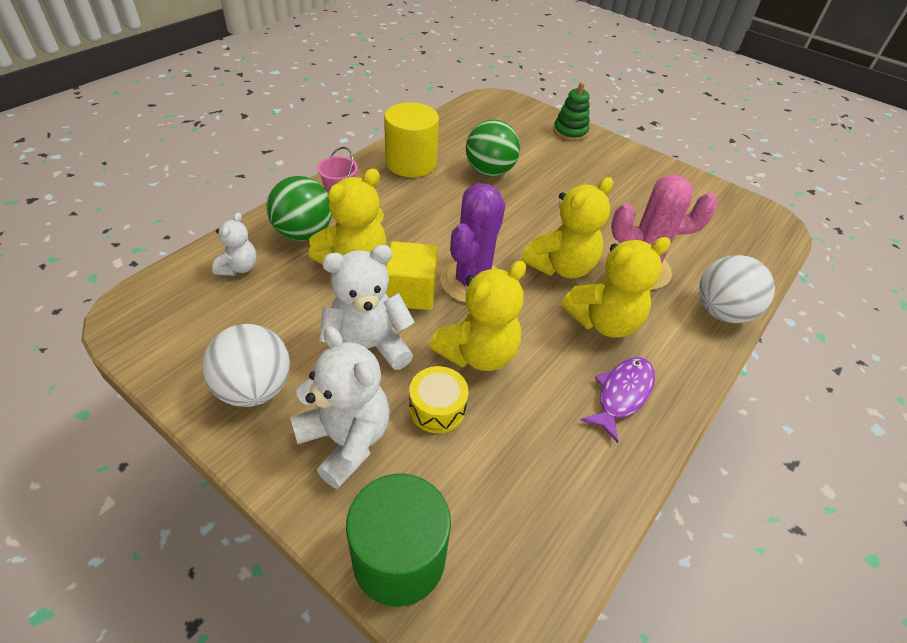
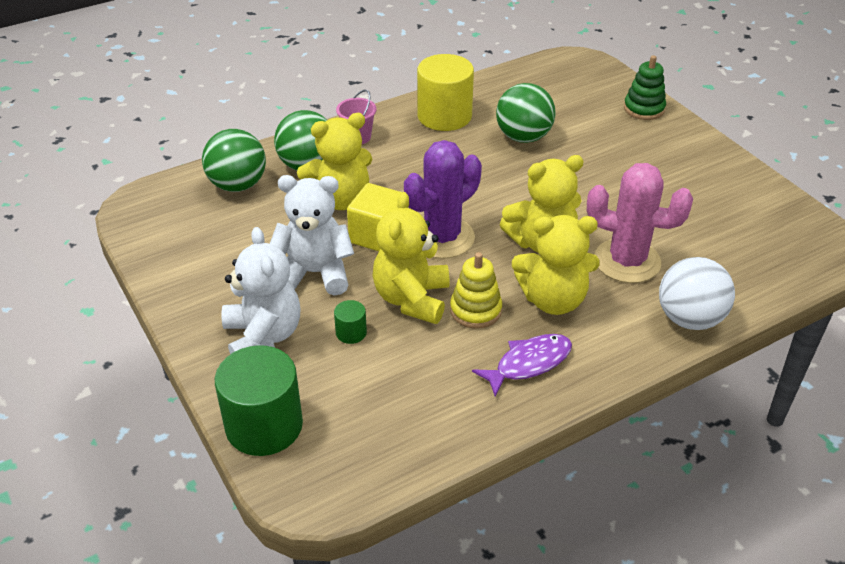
camera: 25 degrees right, 5 degrees down
white ball [202,324,290,407] -> none
white teddy bear [212,213,257,276] -> green ball [202,129,266,192]
yellow drum [409,366,469,433] -> green cylinder [334,300,367,344]
yellow teddy bear [429,261,526,371] -> yellow teddy bear turned 120 degrees clockwise [373,192,450,324]
none -> yellow stacking toy [450,252,502,329]

